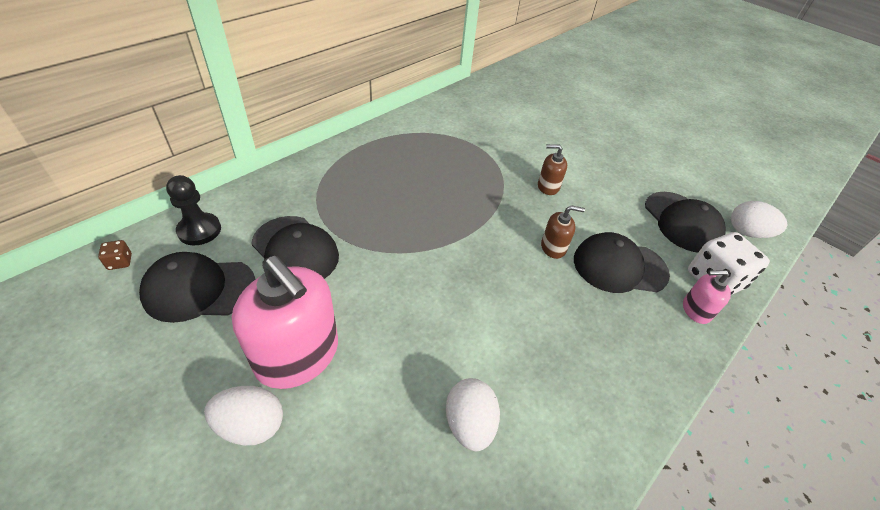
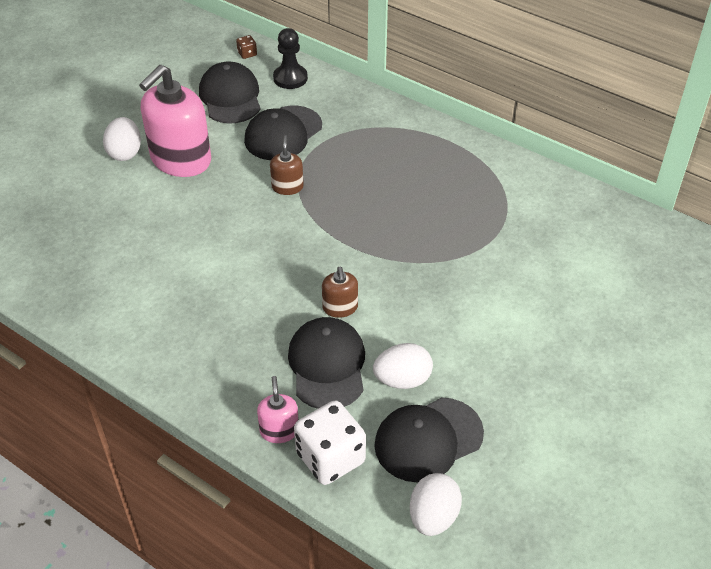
camera: 85 degrees right, 0 degrees up
white egg [446,378,500,451] -> white egg moved to [373,343,433,389]
brown soap dispenser [538,144,567,195] -> brown soap dispenser moved to [270,135,304,195]

